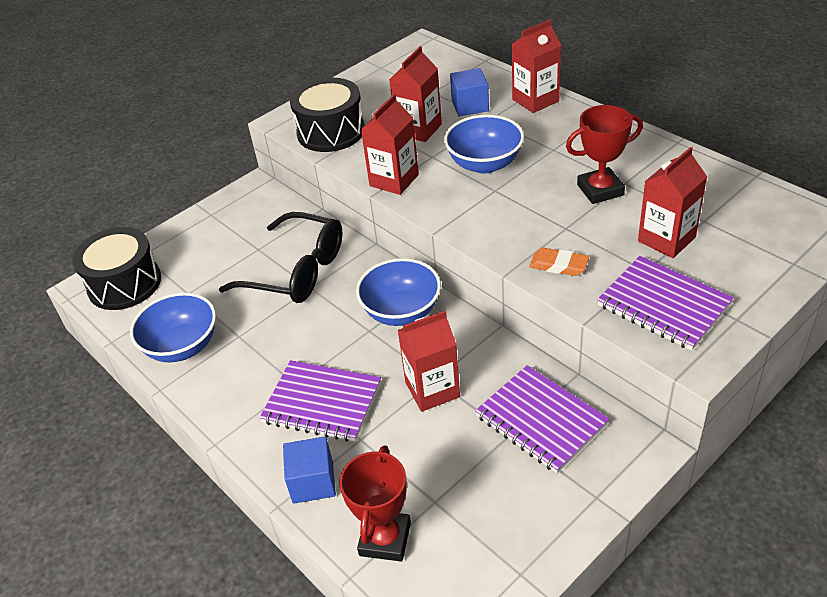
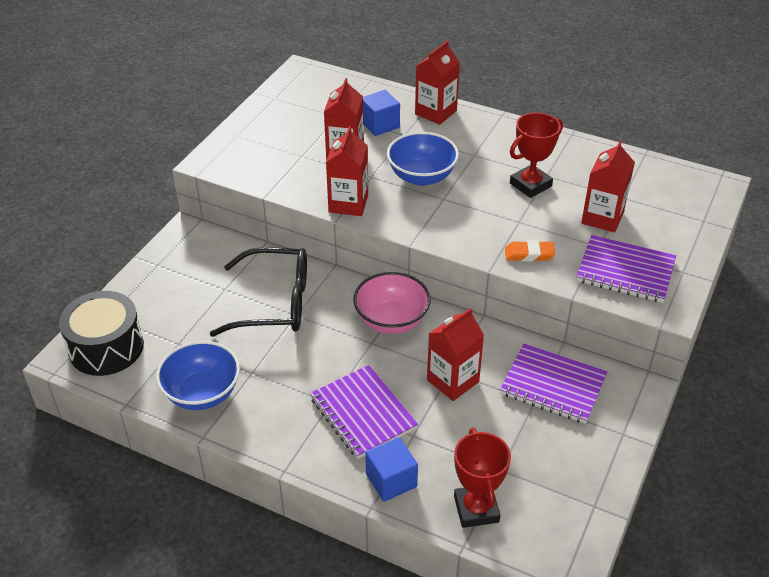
camera: 25 degrees left, 0 degrees up
purple notebook [260,360,381,442] -> purple notebook turned 60 degrees clockwise [310,365,418,459]
black drum [290,78,365,152] -> none
blue bowl [356,258,441,326] -> pink bowl [353,272,431,334]

